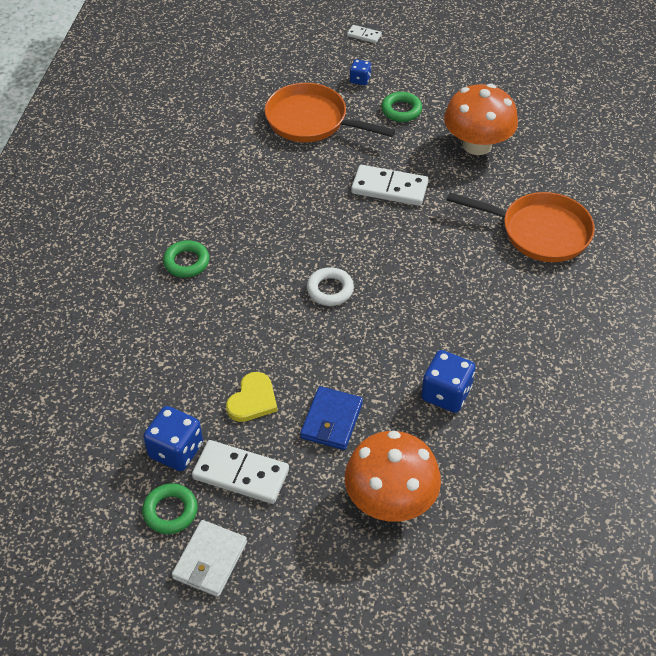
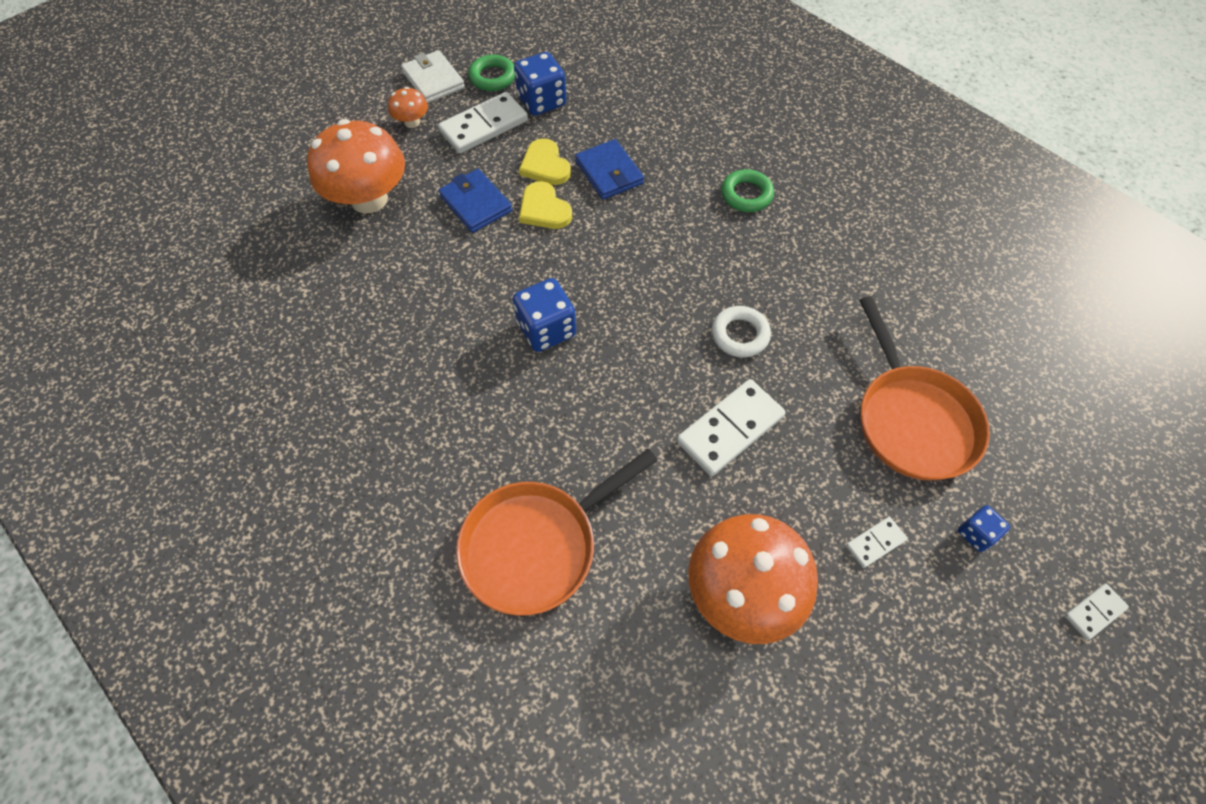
camera: 125 degrees right, 10 degrees up
orange pan [265,83,396,142] -> orange pan turned 105 degrees clockwise [860,296,990,480]
white ring [307,267,354,306] -> white ring moved to [712,306,771,358]
green ring [381,92,422,122] -> white domino [846,517,908,568]
blue dice [421,350,476,413] -> blue dice moved to [513,278,576,352]
none -> orange mushroom [388,87,428,128]
none -> yellow heart [519,181,572,229]
none -> blue wallet [575,139,644,200]

